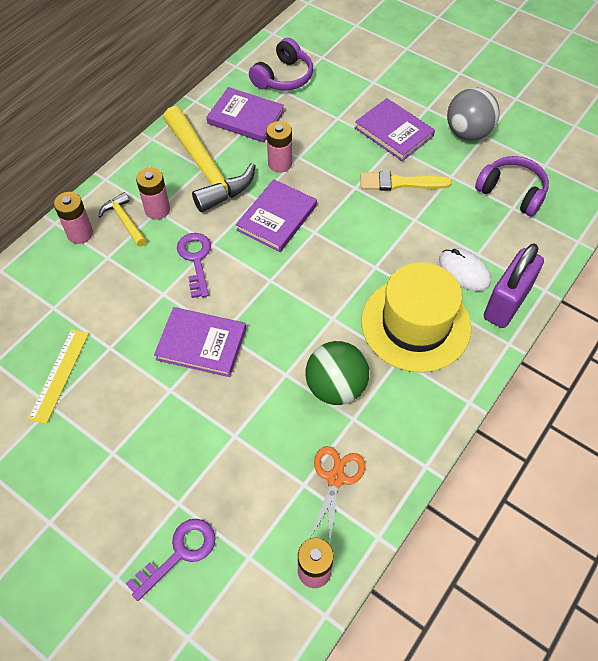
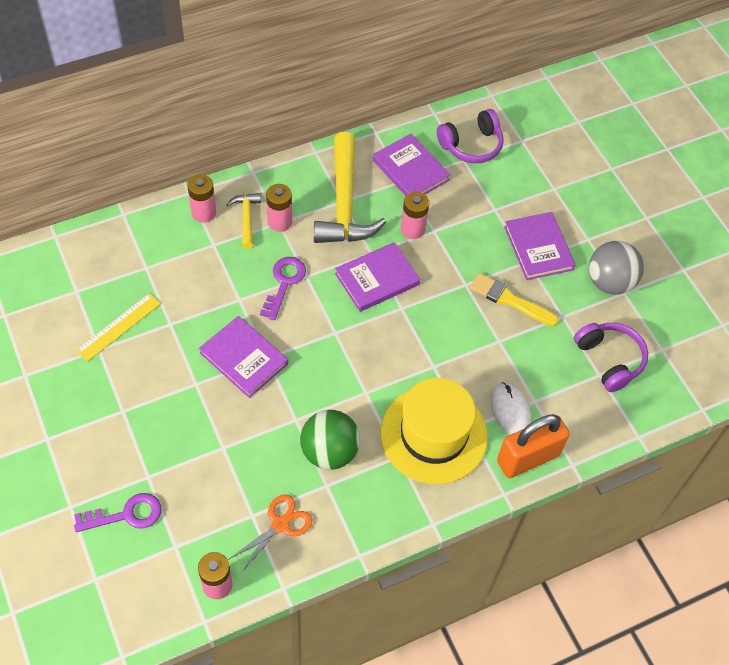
camera: 25 degrees right, 0 degrees up
purple padlock [484,244,544,328] -> orange padlock [497,414,570,478]

